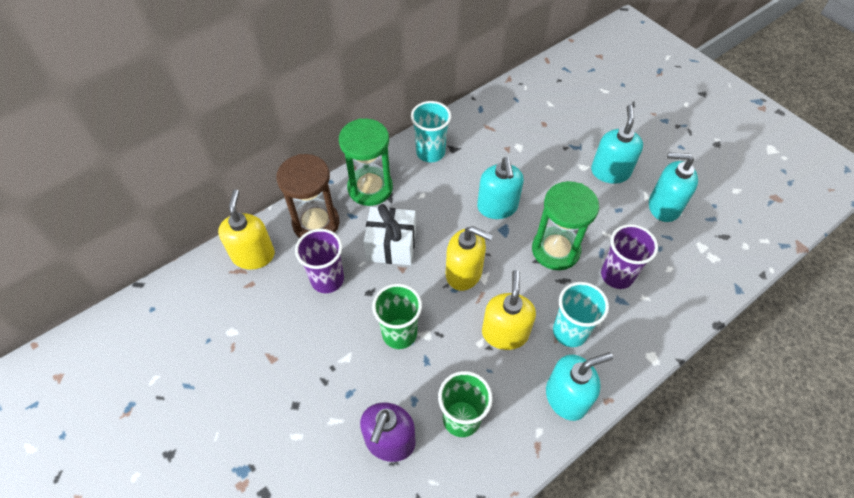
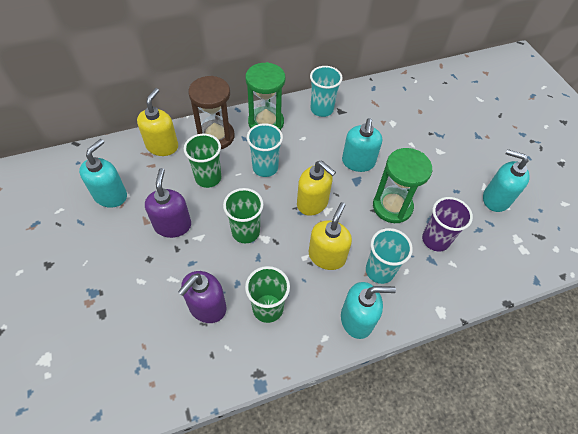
camera: 15 degrees right, 0 degrees up
purple cup [295,229,344,293] -> green cup [184,134,221,188]
white gift [363,204,416,265] -> turquoise cup [247,123,283,177]
turquoise soap dispenser [591,105,643,184] -> turquoise soap dispenser moved to [79,139,127,208]
none -> purple soap dispenser [145,168,191,238]

